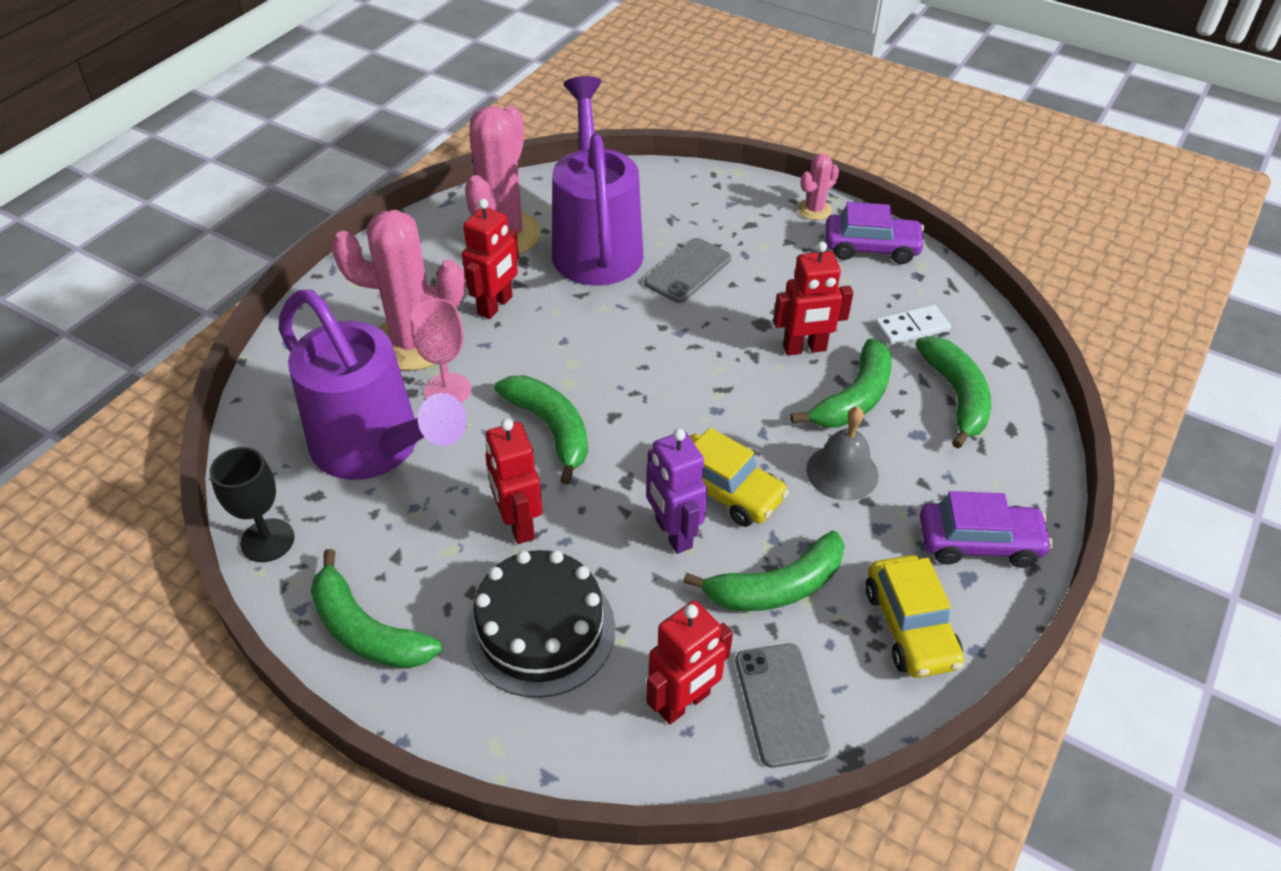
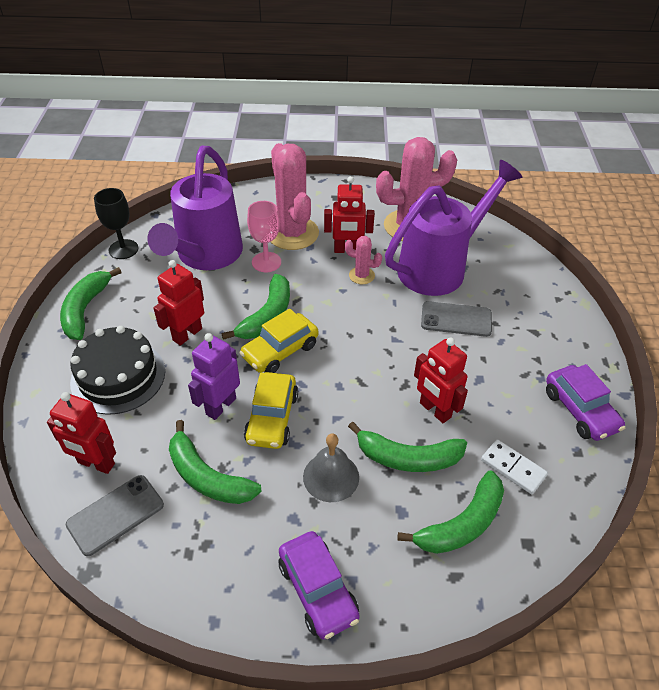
camera: 60 degrees right, 0 degrees up
pink cactus [798,154,839,220] -> pink cactus moved to [345,236,382,284]
yellow car [865,555,964,678] -> yellow car moved to [239,309,318,373]

